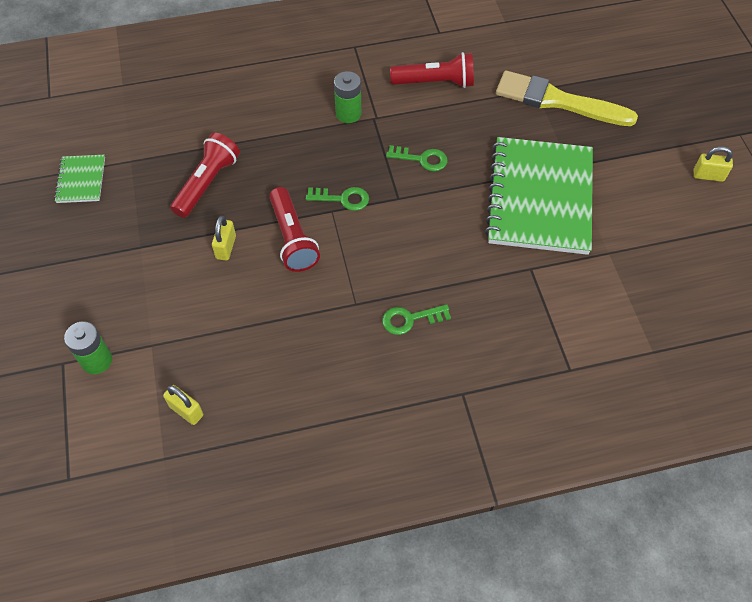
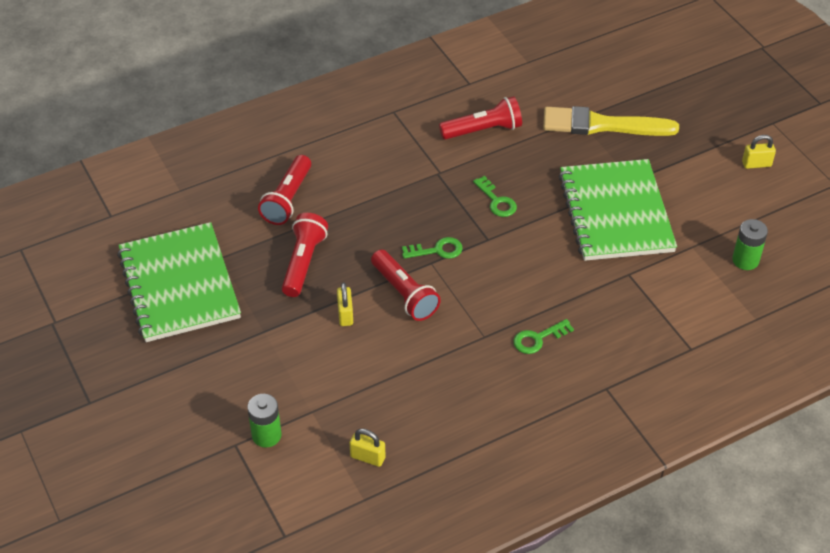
camera: 15 degrees left, 10 degrees down
green notebook [54,155,105,203] -> green notebook [117,222,241,342], size x2.26
green battery [334,71,362,123] -> green battery moved to [732,219,768,270]
green key [386,145,448,171] -> green key turned 60 degrees clockwise [473,176,517,217]
none -> red flashlight [258,155,311,225]

